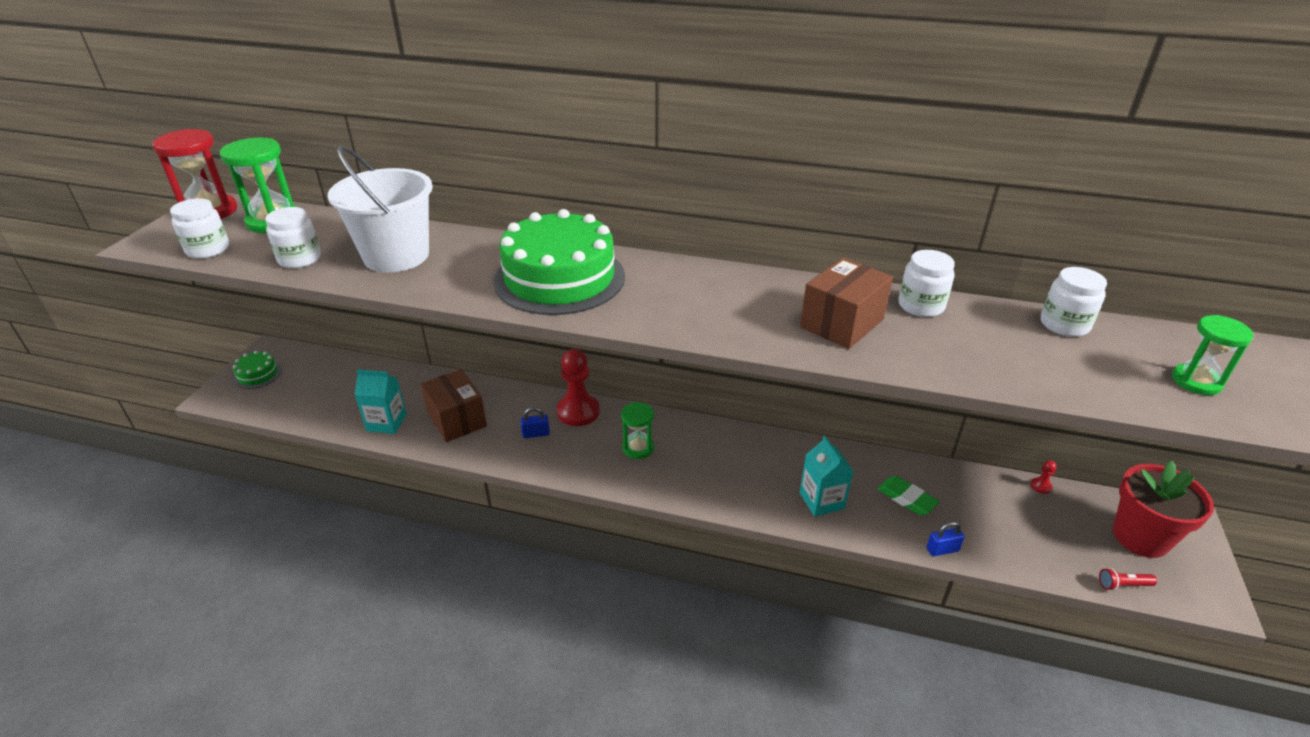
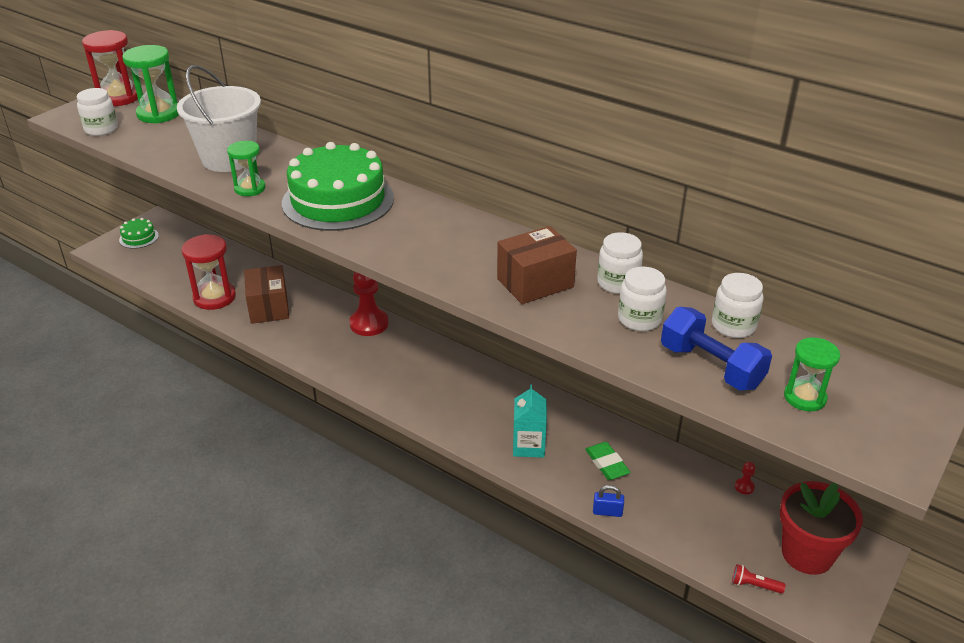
camera: 20 degrees right, 0 degrees up
white jar [265,207,321,268] -> white jar moved to [618,266,667,331]
turquoise carton [354,369,407,434] -> red hourglass [182,234,236,310]
blue padlock [521,407,550,438] -> none
green hourglass [621,402,654,459] -> green hourglass moved to [227,141,266,196]
none -> blue dumbbell [661,307,772,391]

